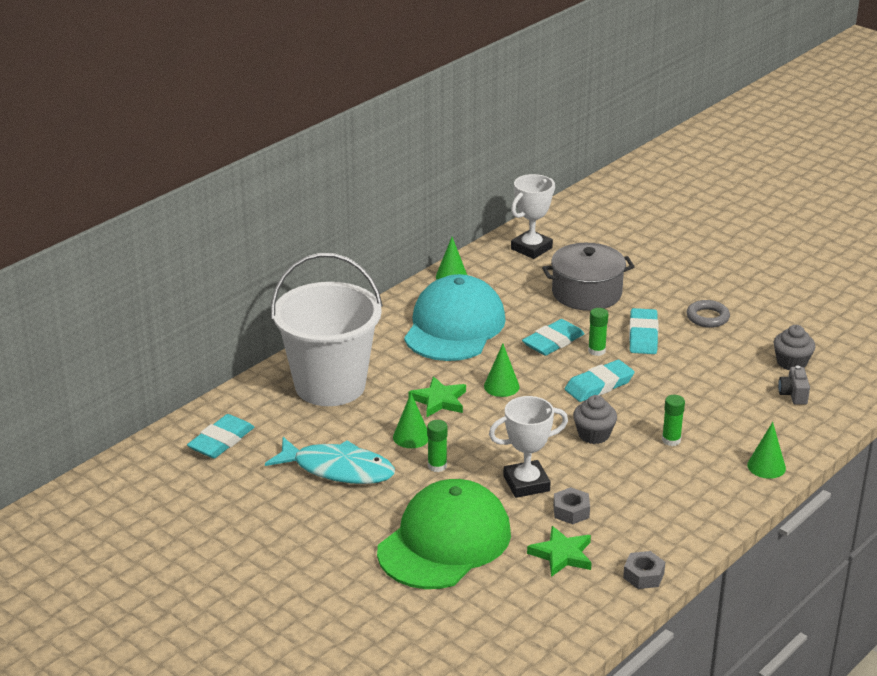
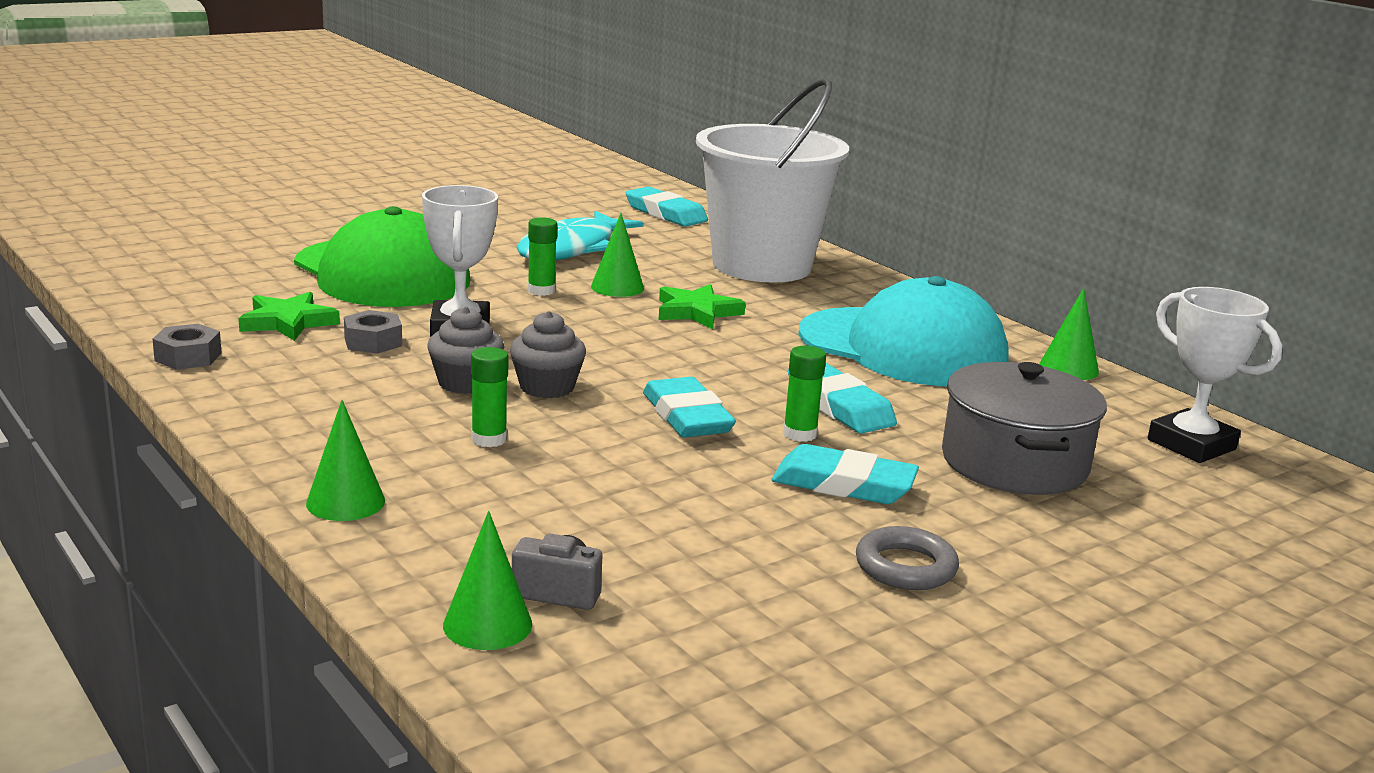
camera: 100 degrees right, 10 degrees down
green cone [484,344,520,397] -> green cone moved to [443,511,532,650]
grey cupcake [773,325,815,370] -> grey cupcake moved to [427,306,504,394]

